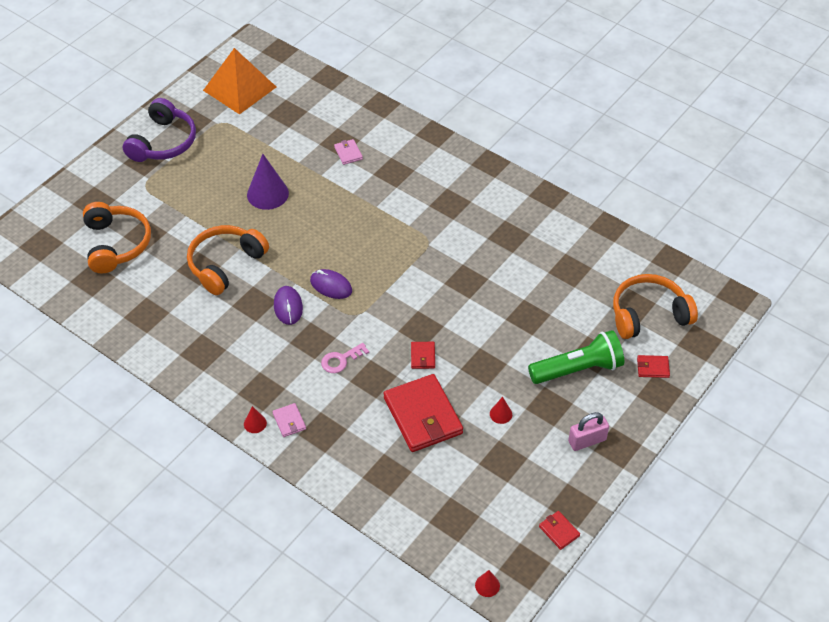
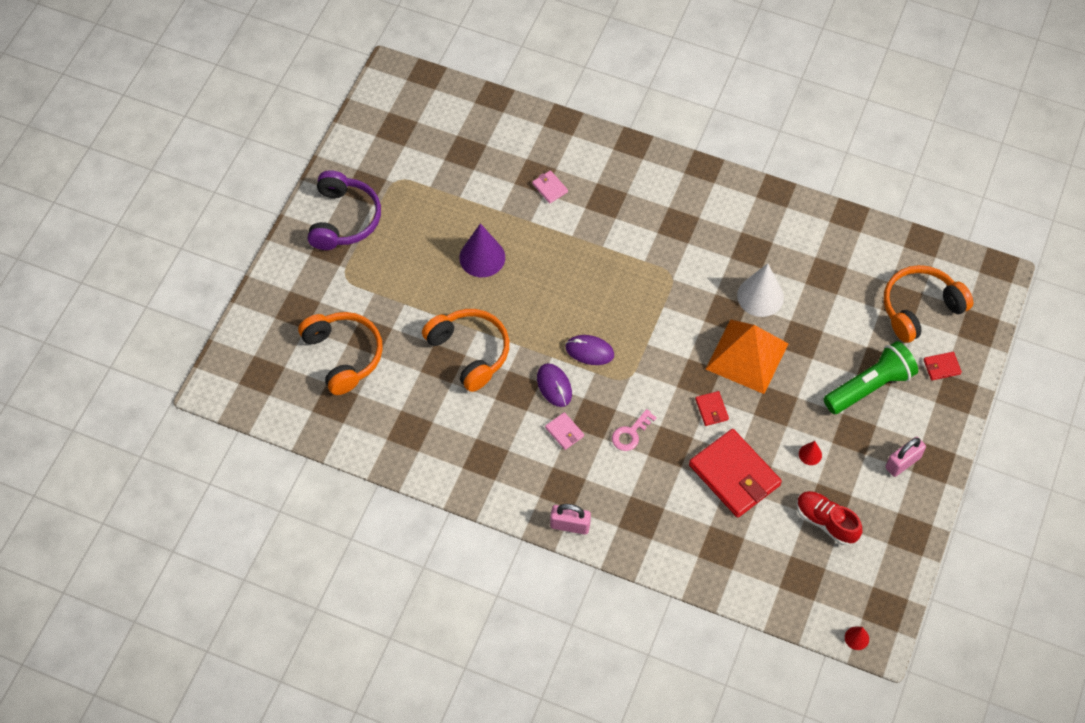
camera: 15 degrees left, 10 degrees up
orange headphones [187,225,269,295] -> orange headphones turned 120 degrees clockwise [422,309,509,392]
orange pyramid [203,48,276,114] -> orange pyramid moved to [706,319,788,394]
red cone [244,406,267,433] -> pink padlock [550,504,591,535]
pink wallet [272,403,306,437] -> pink wallet moved to [545,412,584,450]
red wallet [539,511,580,550] -> none
none -> white cone [737,263,784,317]
none -> red shoe [797,491,862,545]

